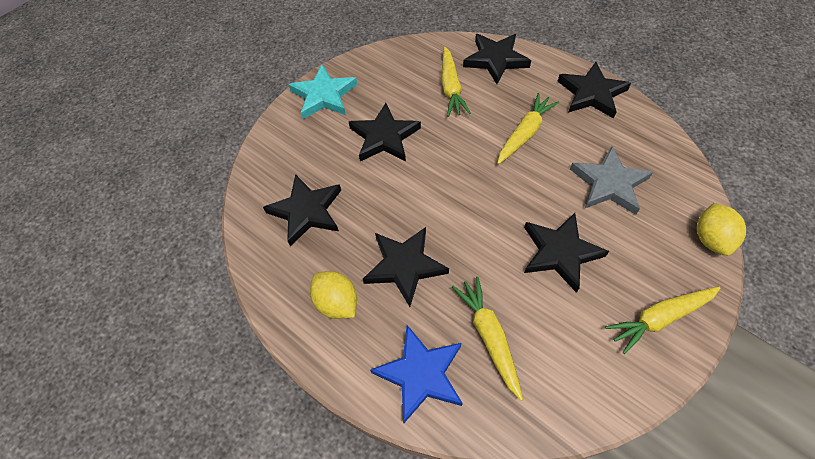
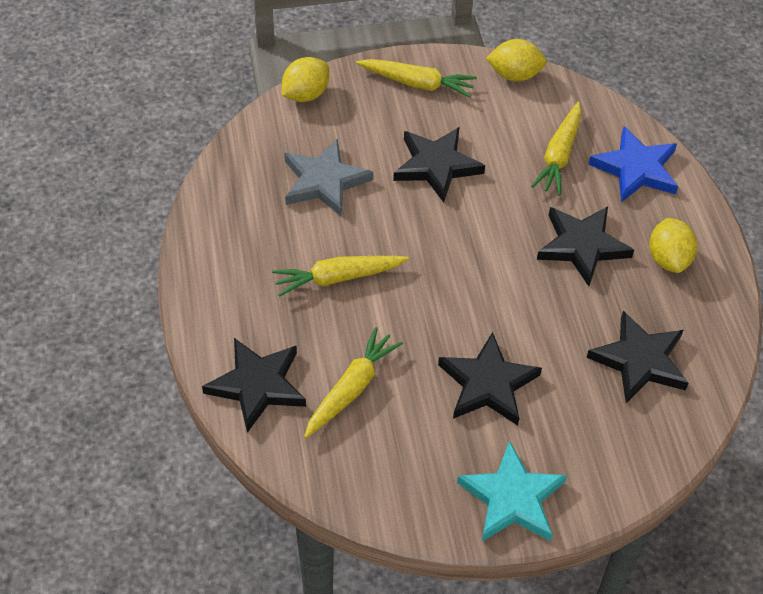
camera: 145 degrees left, 5 degrees down
black star [557,62,631,119] -> none
none -> yellow lemon [486,39,547,82]

